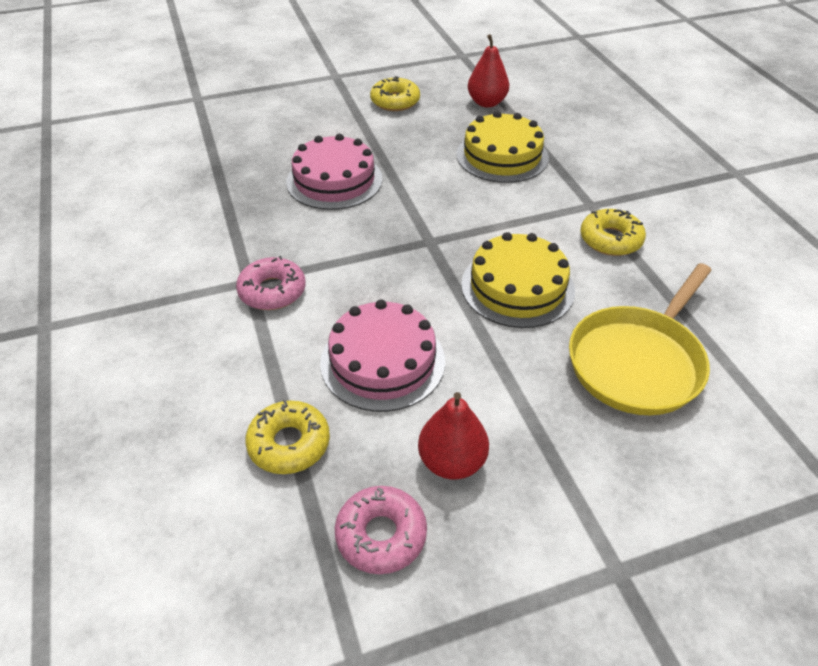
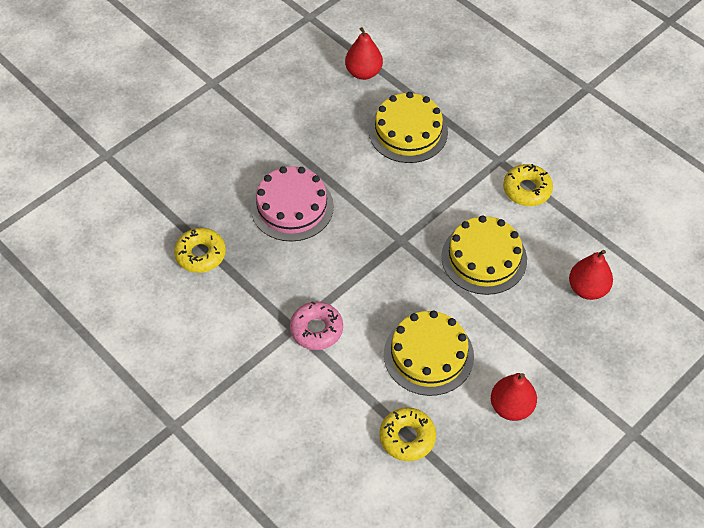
camera: 25 degrees left, 10 degrees up
pink cake [320,300,445,412] -> yellow cake [384,310,474,396]
pink donut [335,486,427,574] -> none
yellow donut [370,76,420,111] -> yellow donut moved to [174,228,226,273]
yellow pan [569,263,712,415] -> red pear [569,250,613,300]

